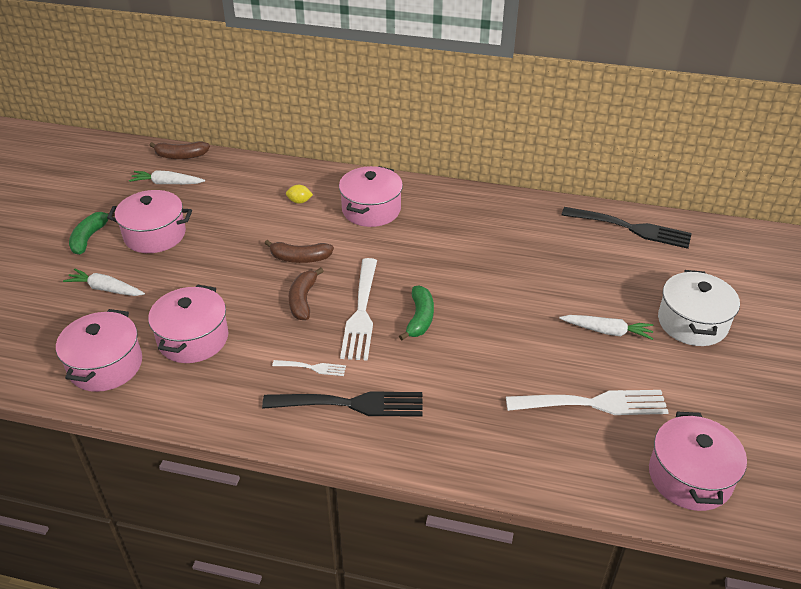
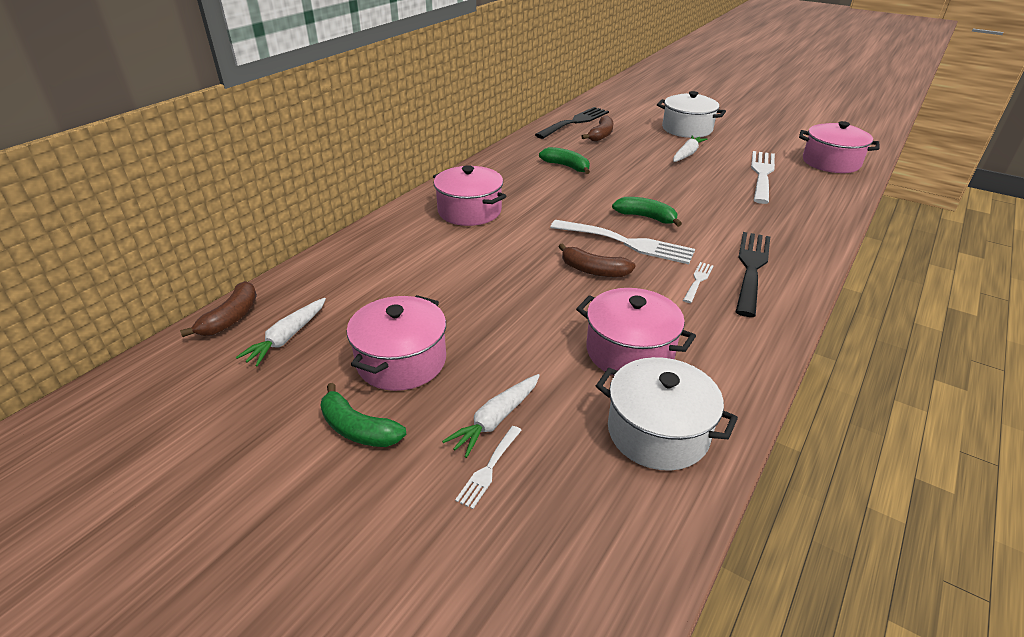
camera: 70 degrees left, 5 degrees down
pink pot [56,309,142,392] -> white pot [596,357,738,471]
brown banana [265,240,334,263] -> brown banana moved to [581,115,613,142]
yellow lemon [286,185,313,204] -> none
none -> white fork [455,426,522,509]
none -> green banana [539,147,590,174]

